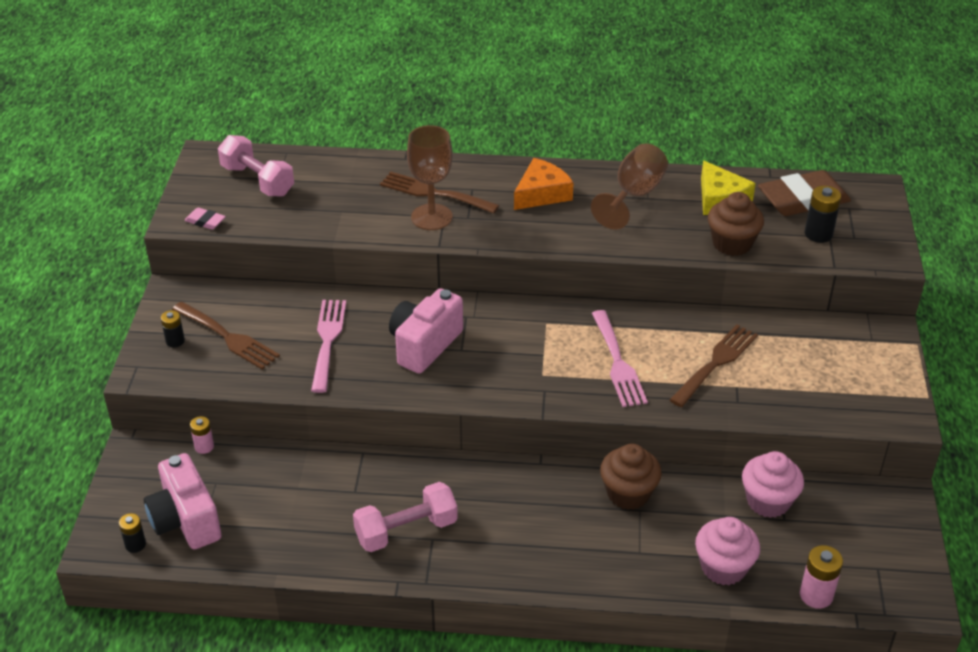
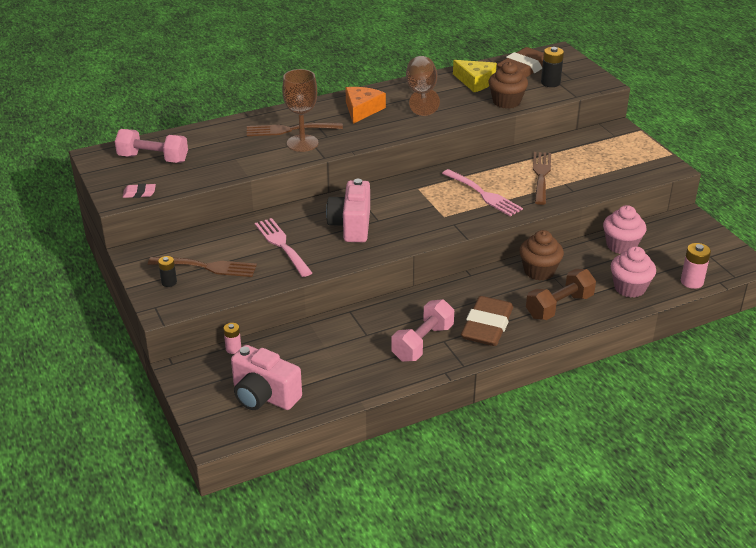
camera: 30 degrees left, 5 degrees down
black battery [119,513,146,553] -> none
none -> brown eraser [461,296,513,346]
none -> brown dumbbell [526,269,596,320]

